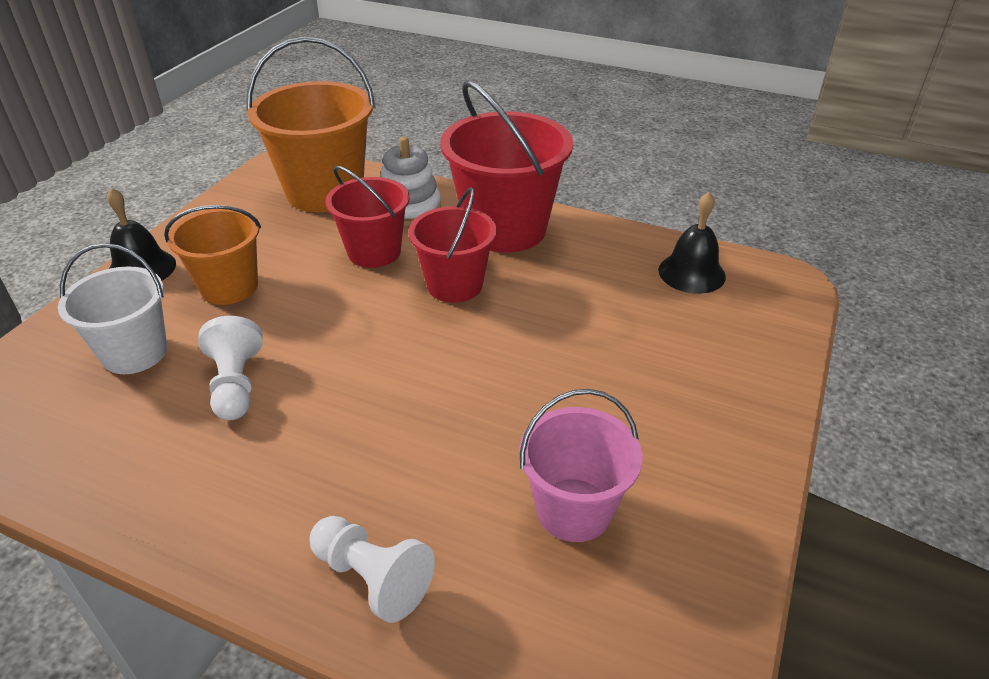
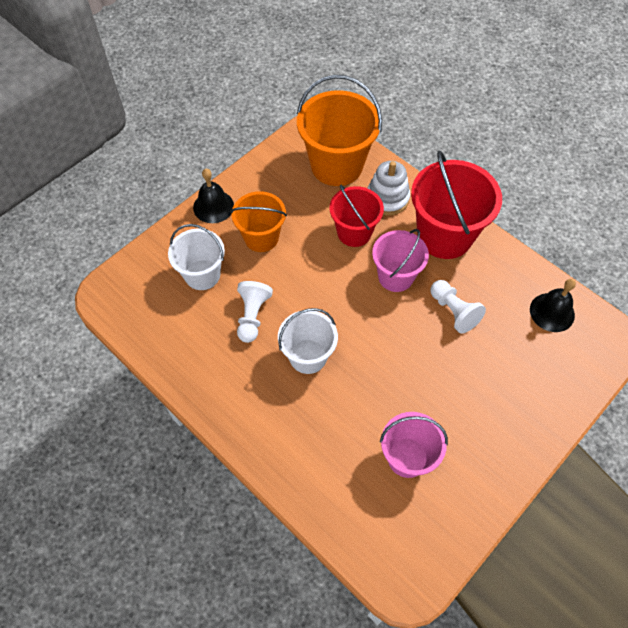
camera: 20 degrees right, 20 degrees up
white pawn [310,516,435,623] -> white pawn moved to [430,280,486,334]
red bucket [408,187,497,303] -> pink bucket [372,229,429,292]
none -> white bucket [278,308,338,374]

